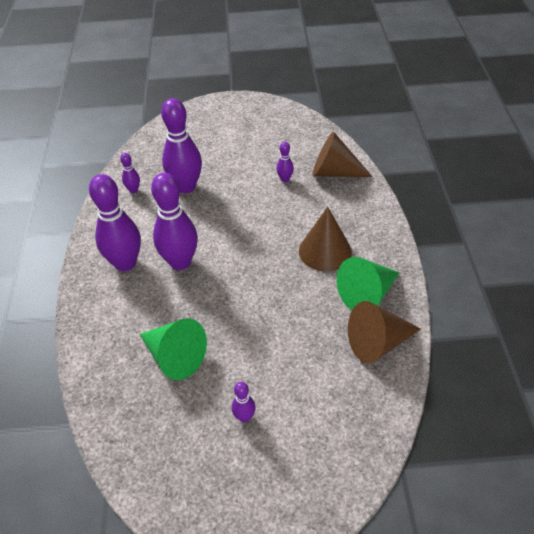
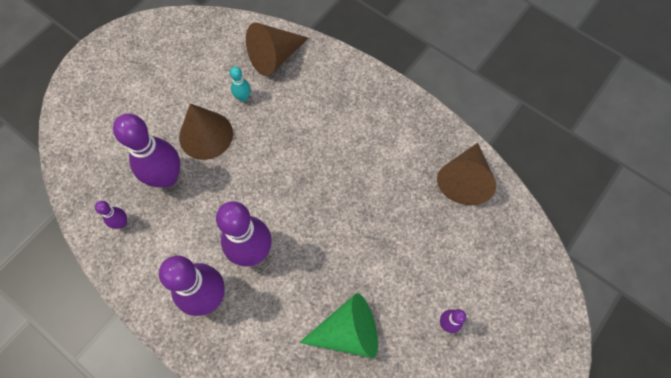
camera: 50 degrees left, 20 degrees up
purple bowling pin [276,142,294,182] -> turquoise bowling pin [230,66,251,102]
brown cone [299,207,352,271] -> brown cone moved to [179,103,233,160]
green cone [337,257,400,310] -> none

